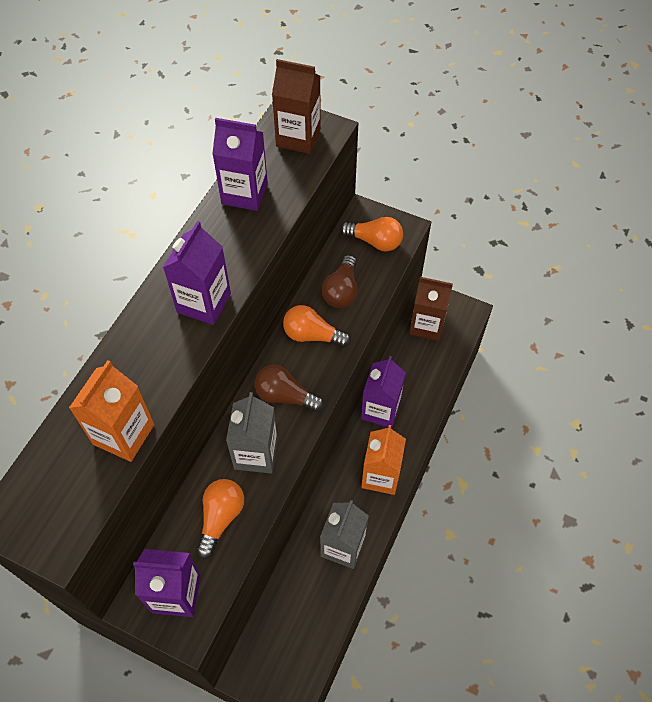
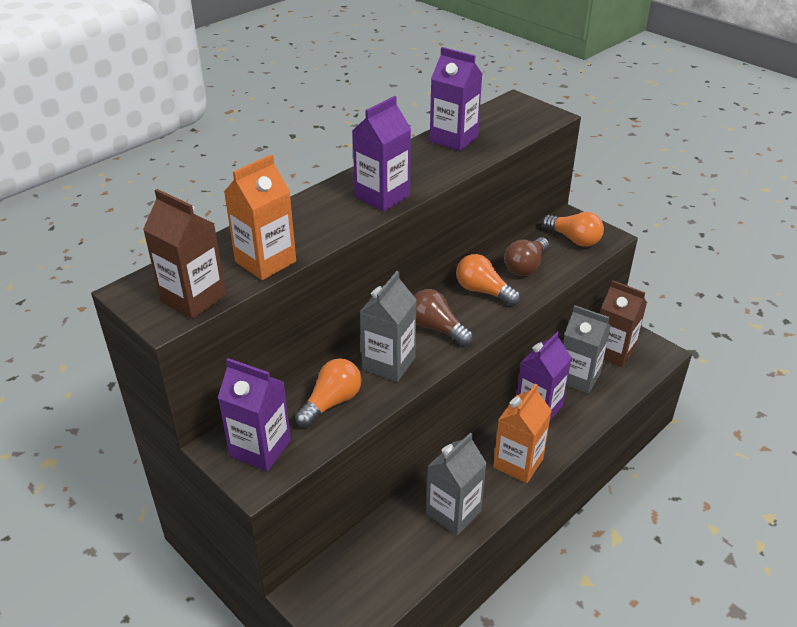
camera: 20 degrees right, 20 degrees down
brown carton [272,59,321,154] -> brown carton moved to [143,189,226,319]
none -> grey carton [563,305,611,394]

